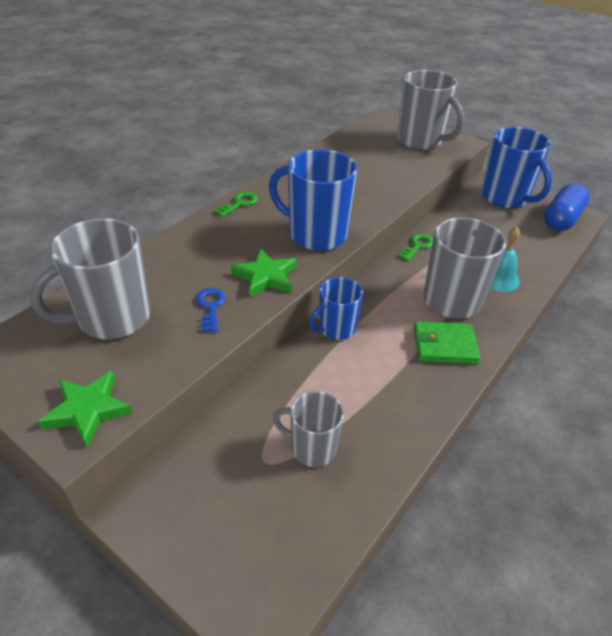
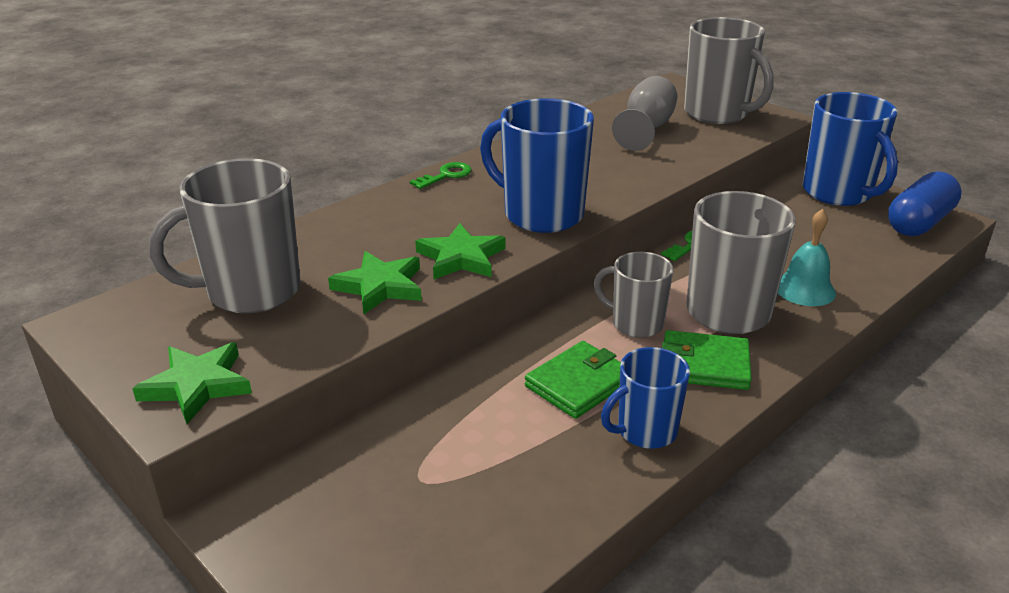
camera: 10 degrees right, 10 degrees down
blue key [196,288,226,332] -> green star [328,251,422,315]
grey mug [273,391,344,467] -> grey mug moved to [594,252,673,338]
blue mug [309,277,363,340] -> blue mug moved to [601,347,690,449]
none -> green wallet [525,341,621,419]
none -> grey goblet [612,76,677,151]

